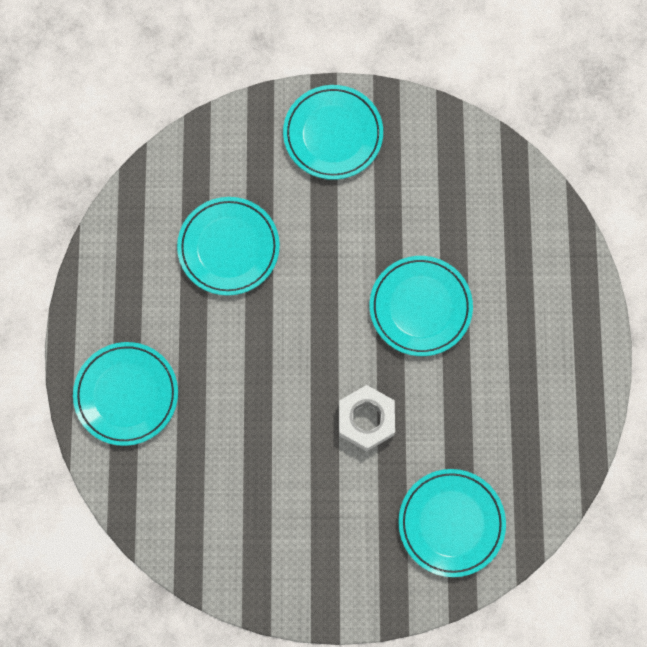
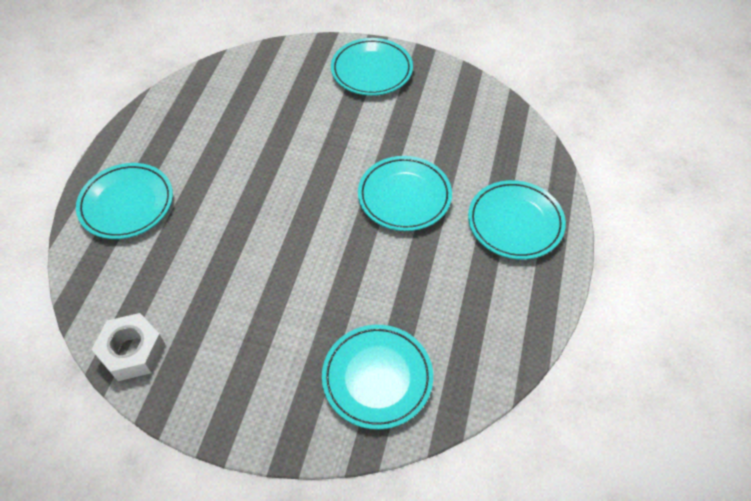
camera: 15 degrees right, 20 degrees down
turquoise plate [177,197,280,296] -> turquoise plate moved to [468,180,566,260]
white nut [339,385,395,451] -> white nut moved to [91,313,165,381]

